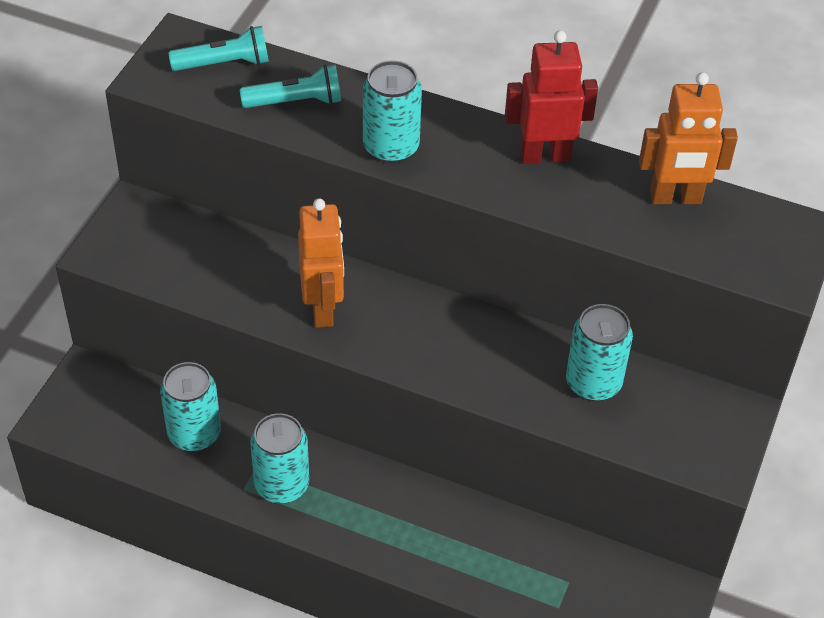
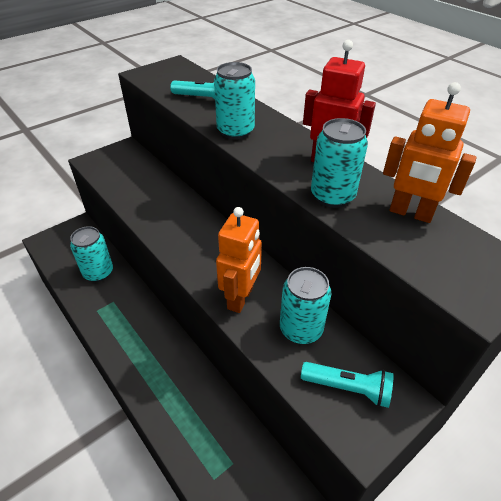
camera: 30 degrees right, 5 degrees down
turquoise flashlight [168,26,269,71] -> turquoise flashlight moved to [301,362,394,408]
turquoise can [250,413,309,504] -> turquoise can moved to [311,118,368,208]
orange robot [298,198,344,328] -> orange robot moved to [216,207,262,313]

